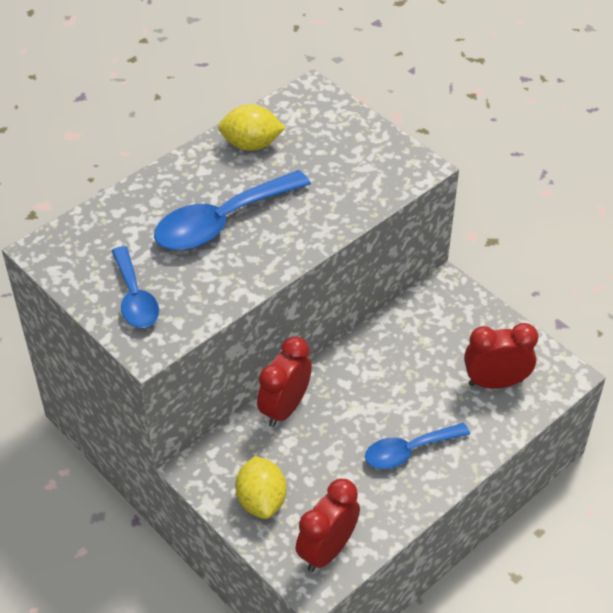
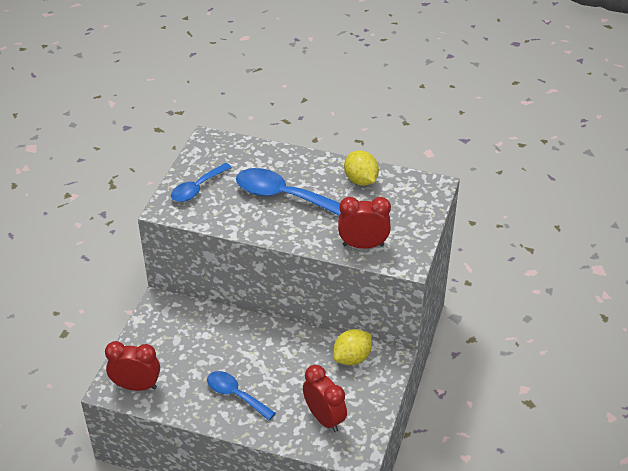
camera: 60 degrees right, 5 degrees down
yellow lemon [235,456,286,519] -> yellow lemon moved to [333,329,372,365]
red clock [257,337,312,427] -> red clock moved to [338,197,391,249]

